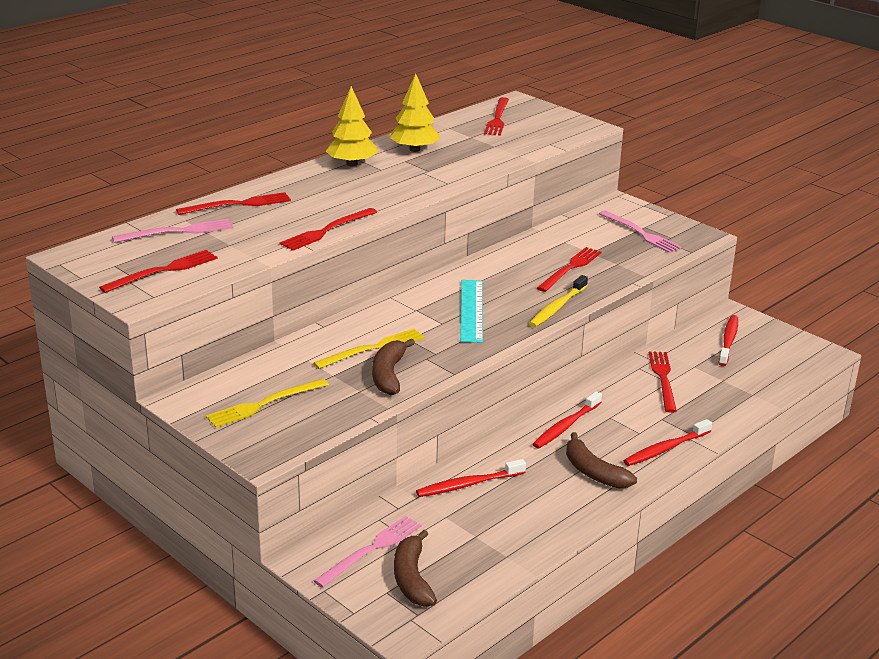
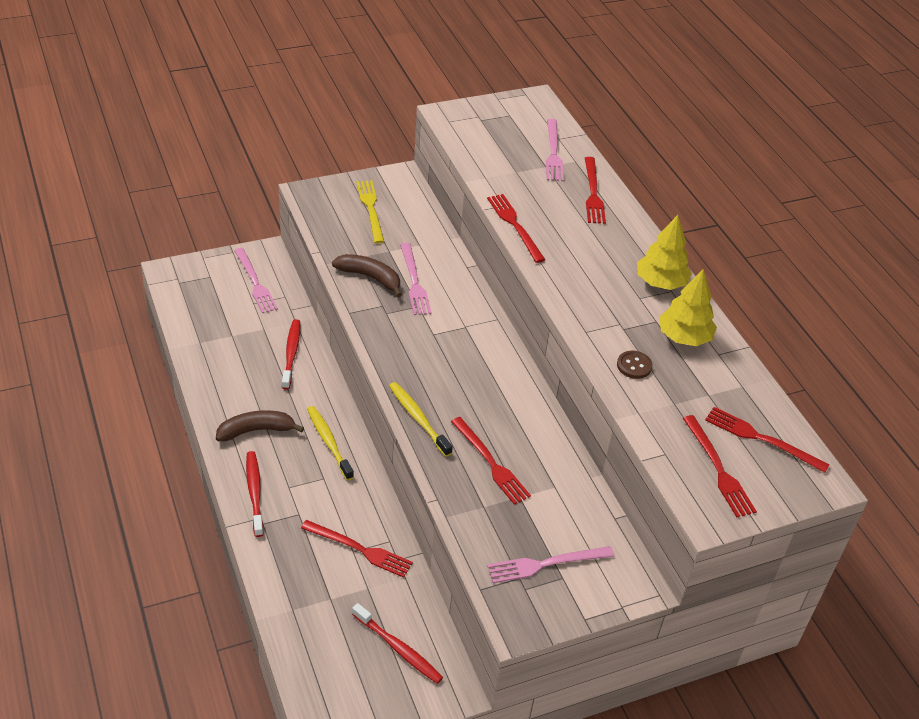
camera: 110 degrees right, 15 degrees up
red fork [99,250,218,293] -> red fork moved to [683,415,757,517]
yellow fork [313,329,425,369] -> pink fork [400,243,432,315]
brown banana [394,530,437,607] -> none
turquoise ruler [460,280,483,343] -> none
red toothbrush [533,391,602,448] -> yellow toothbrush [307,406,354,480]
none -> brown button [617,351,653,379]

